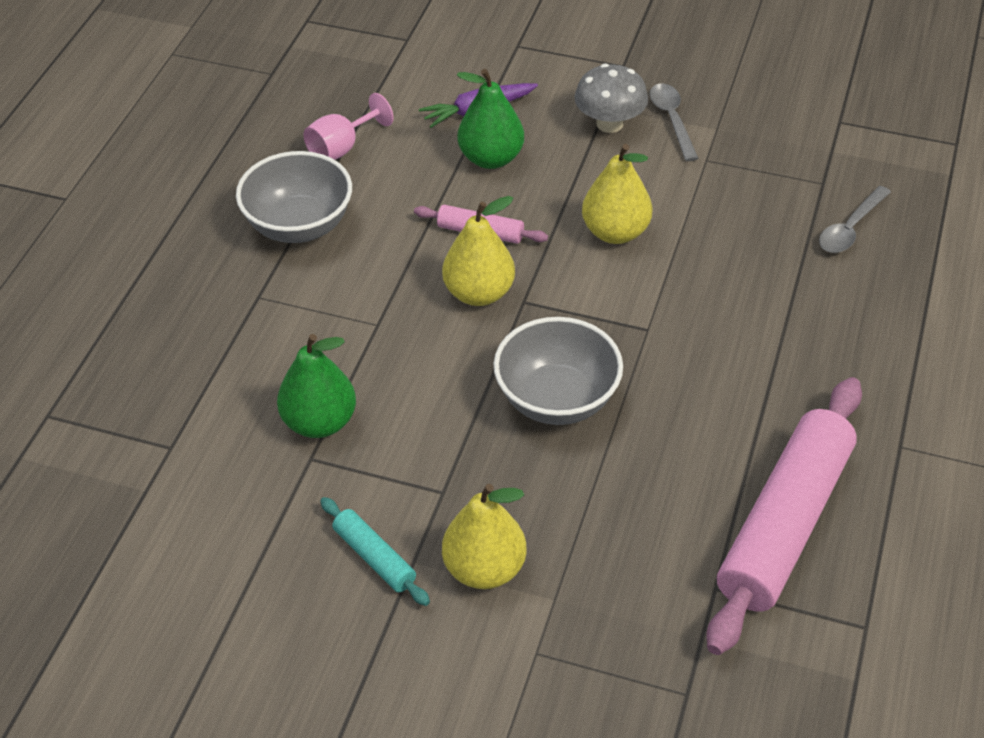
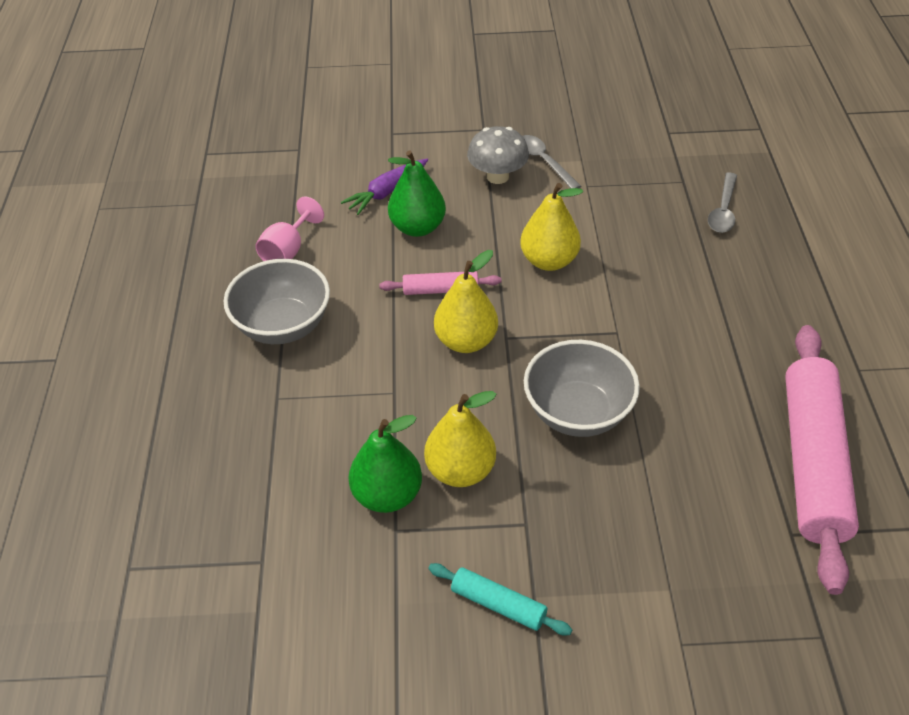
camera: 20 degrees left, 0 degrees up
yellow pear [442,484,527,589] -> yellow pear moved to [424,391,497,487]

